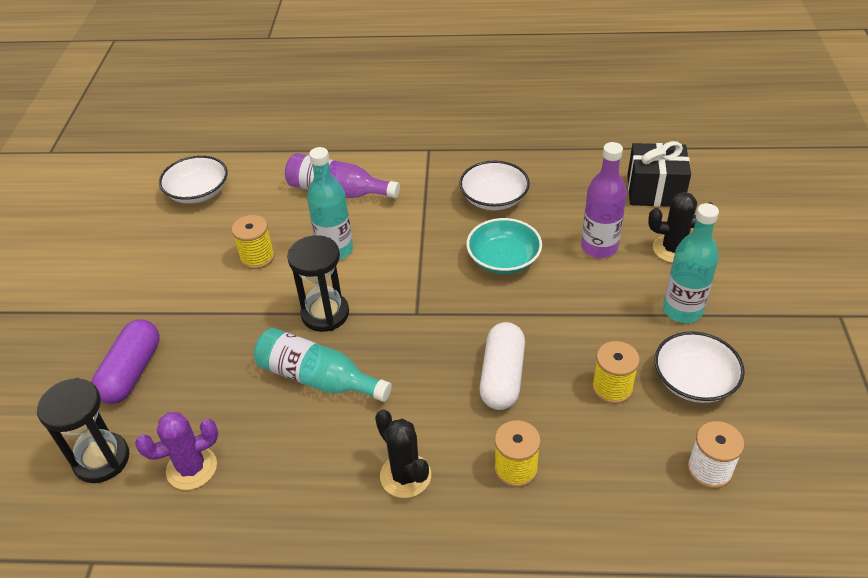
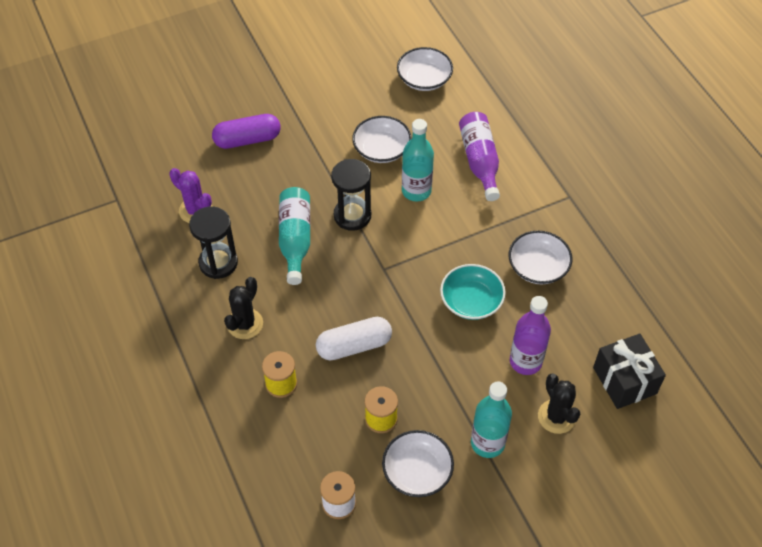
camera: 60 degrees right, 10 degrees up
black hourglass [37,378,130,483] -> black hourglass moved to [189,206,238,279]
yellow spool [231,215,275,269] -> white bowl [352,116,411,163]

